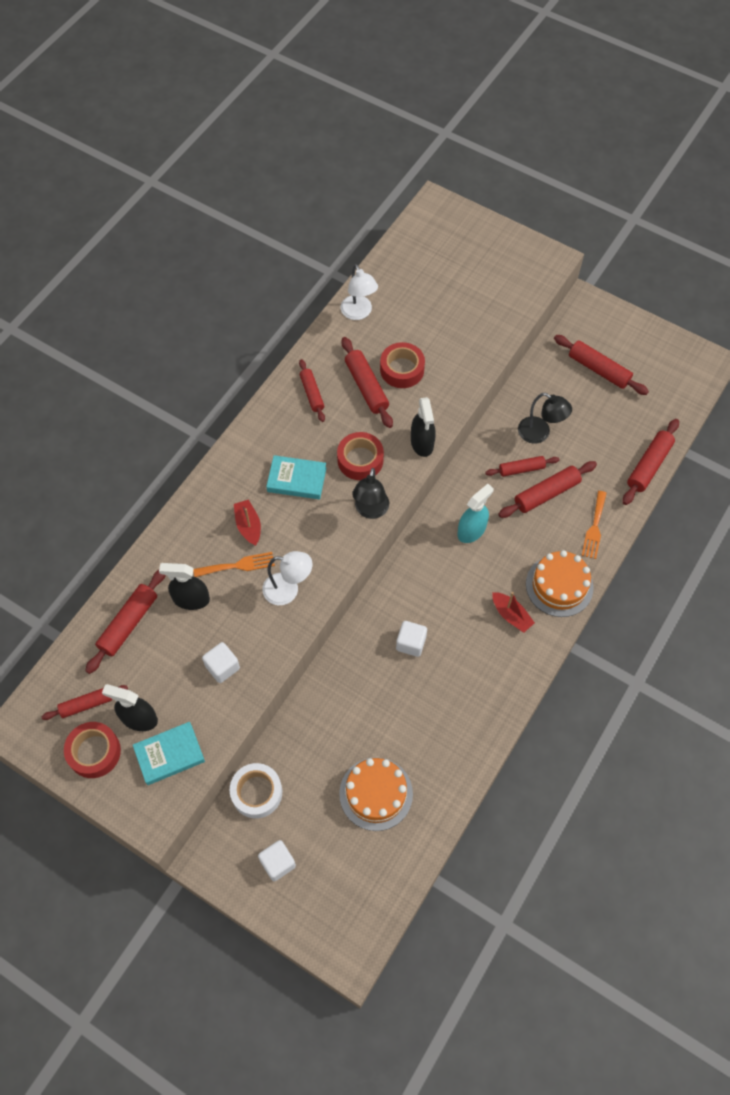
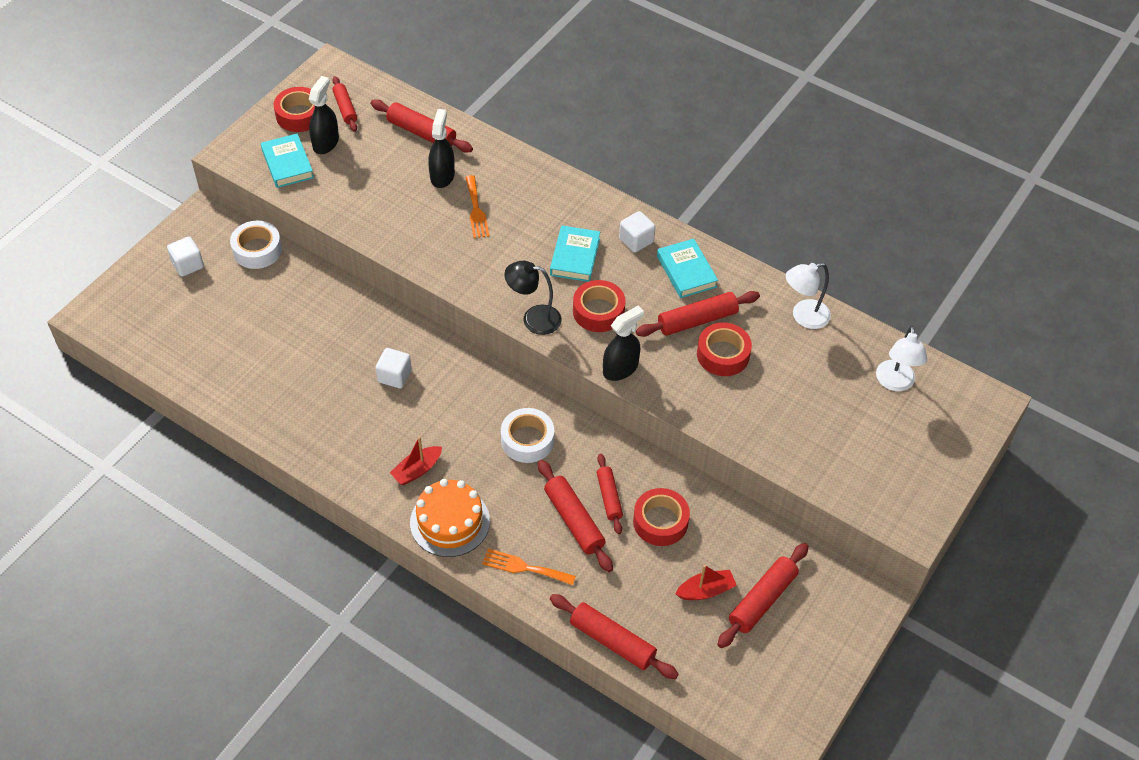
camera: 90 degrees right, 10 degrees down
white cube [202,642,240,683] -> white cube moved to [619,211,655,252]
red boat [234,499,261,546] -> red boat moved to [675,565,737,600]
white lamp [262,551,312,605] -> white lamp moved to [876,326,927,391]
red rolling pin [299,359,325,422] -> turquoise book [657,239,718,298]
orange cake [339,757,413,831] -> none
black spray bottle [411,397,436,457] -> black spray bottle turned 150 degrees clockwise [603,306,644,381]
turquoise spray bottle [458,484,494,543] -> white tape [501,408,554,463]
black lamp [518,393,572,444] -> red tape [633,488,690,546]

